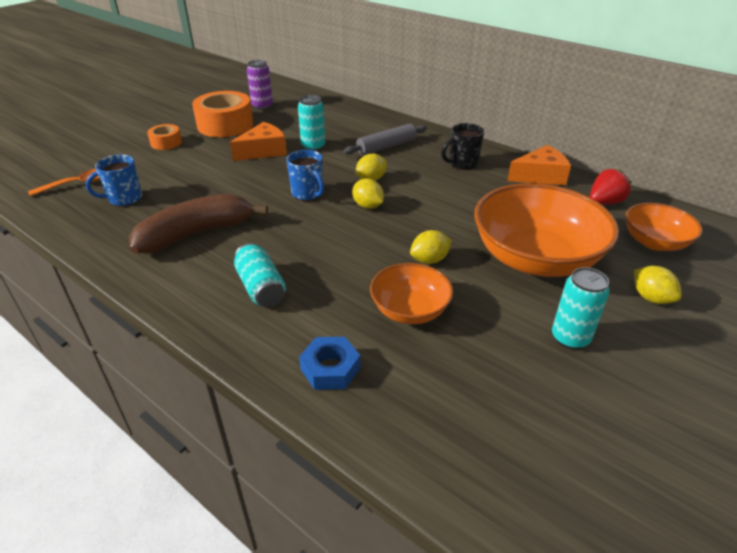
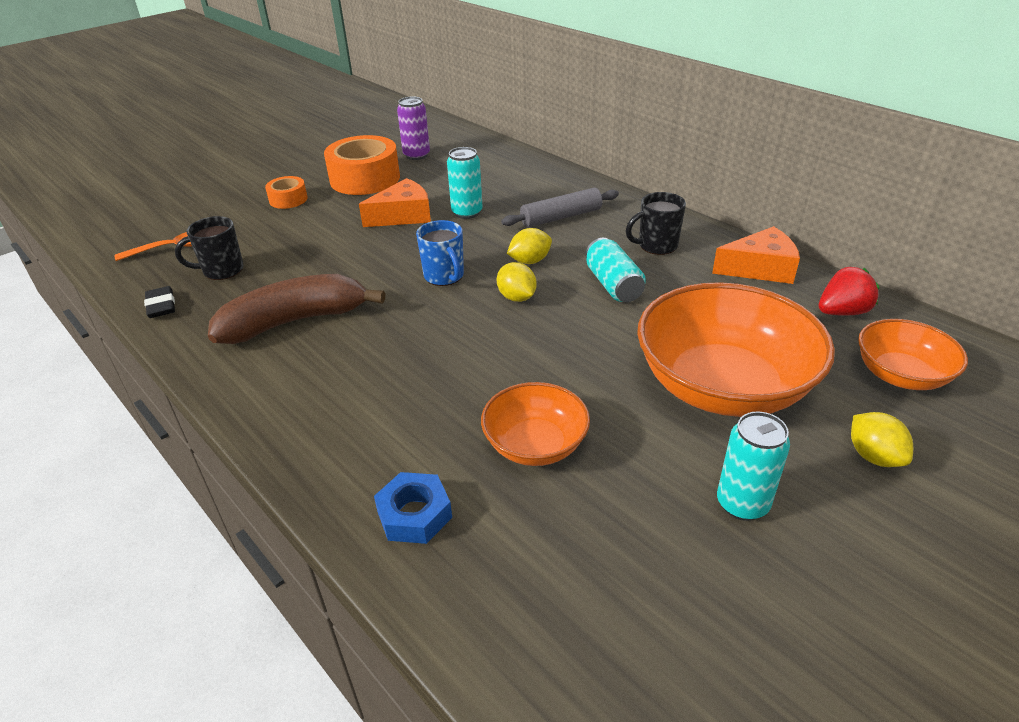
camera: 10 degrees right, 0 degrees up
blue mug [85,155,142,206] -> black mug [175,216,244,280]
turquoise can [234,243,286,307] -> turquoise can moved to [585,238,646,302]
yellow lemon [410,230,452,264] -> none
none -> black eraser [144,286,175,318]

